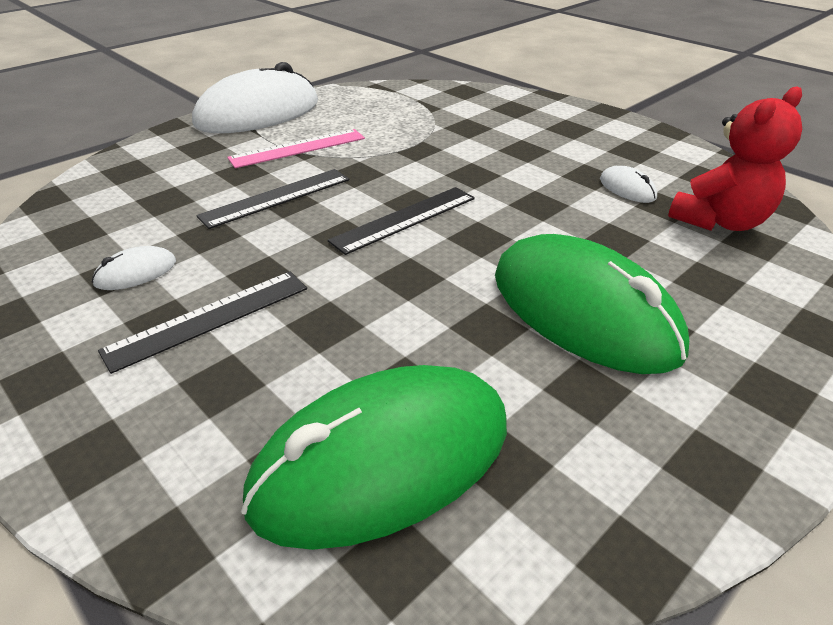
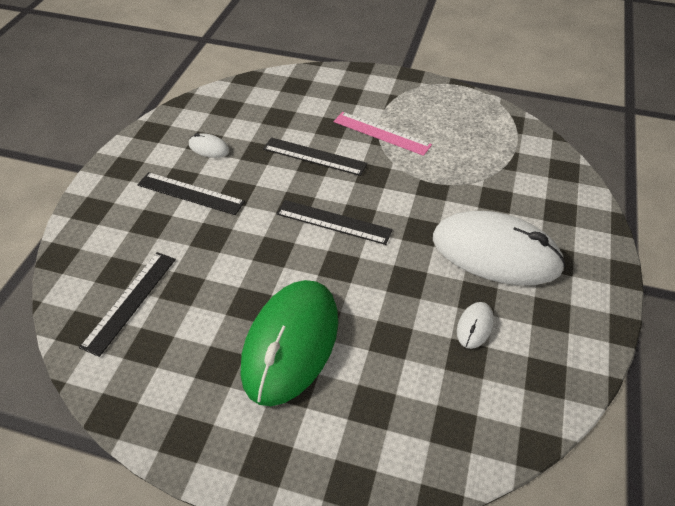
camera: 60 degrees right, 10 degrees up
white mouse [192,62,318,133] -> white mouse moved to [433,211,566,285]
green mouse [241,365,507,550] -> black ruler [79,252,176,357]
red teddy bear [668,86,802,231] -> none

